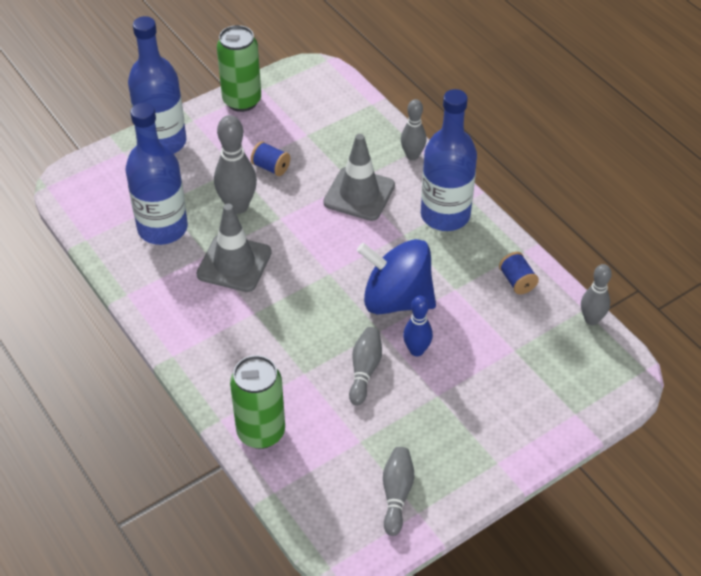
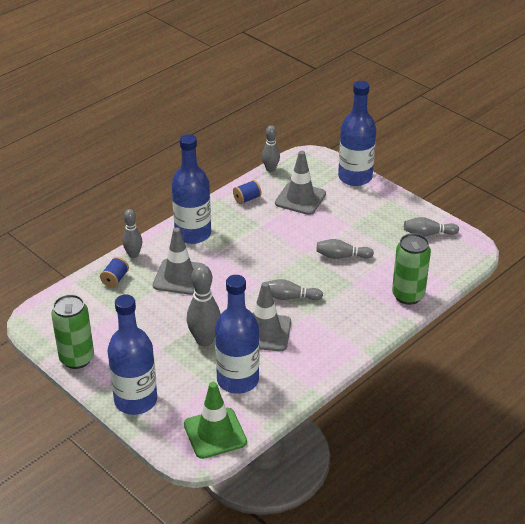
camera: 100 degrees left, 10 degrees down
blue spool [251,141,290,176] -> blue spool moved to [100,257,129,287]
blue spinning top [357,239,436,315] -> none
blue bowling pin [403,296,433,356] -> none
none -> green traffic cone [184,382,247,459]
none -> grey bowling pin [267,279,323,300]
none -> grey traffic cone [275,151,326,215]
none -> blue bottle [338,81,376,186]

